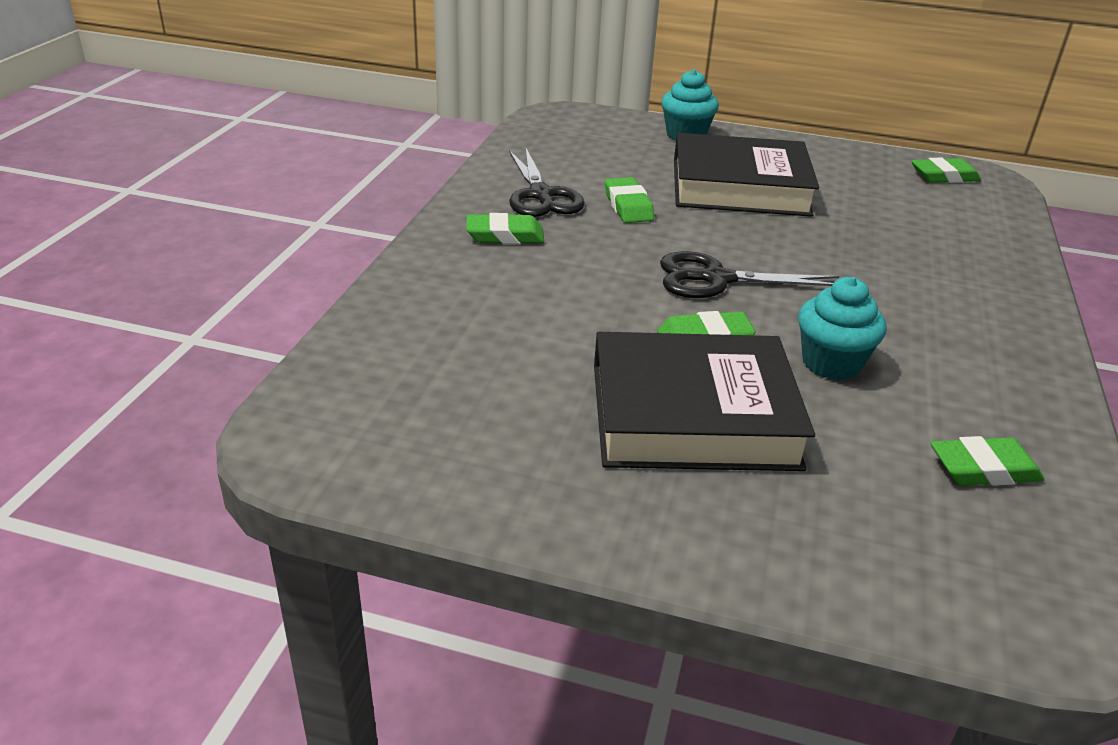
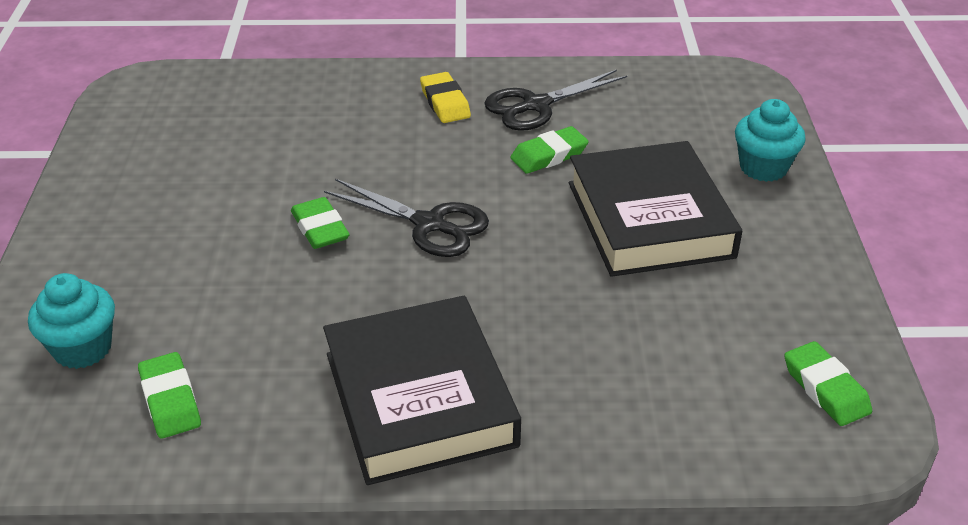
camera: 75 degrees right, 5 degrees up
green eraser [466,213,544,244] -> yellow eraser [420,72,471,123]
black book [594,332,815,471] -> black book moved to [323,296,521,485]
black scissors [660,251,839,298] -> black scissors turned 135 degrees clockwise [324,179,489,257]
turquoise cupcake [798,277,886,380] -> turquoise cupcake moved to [28,273,115,369]

